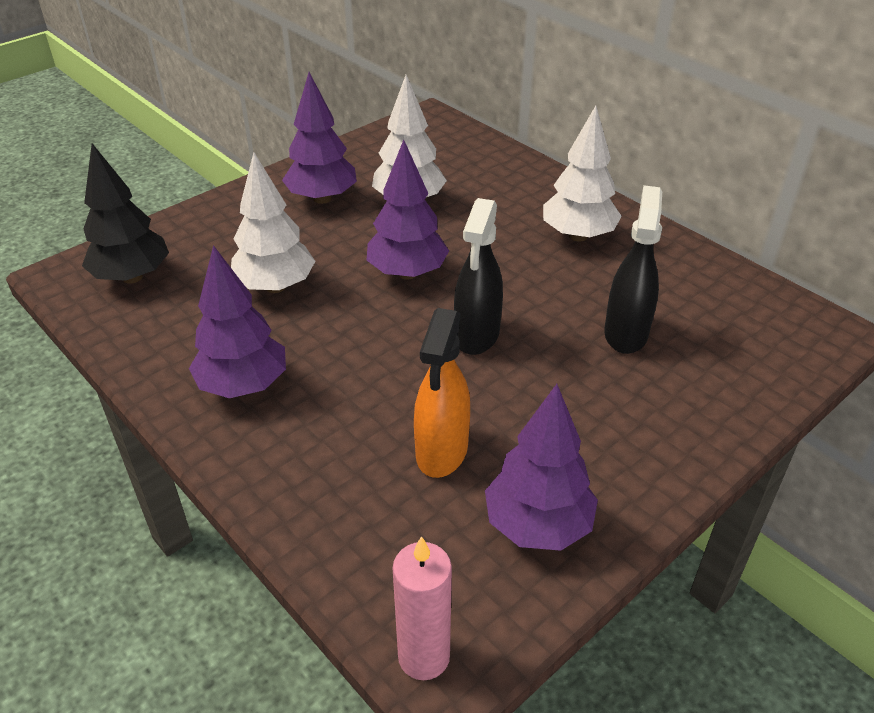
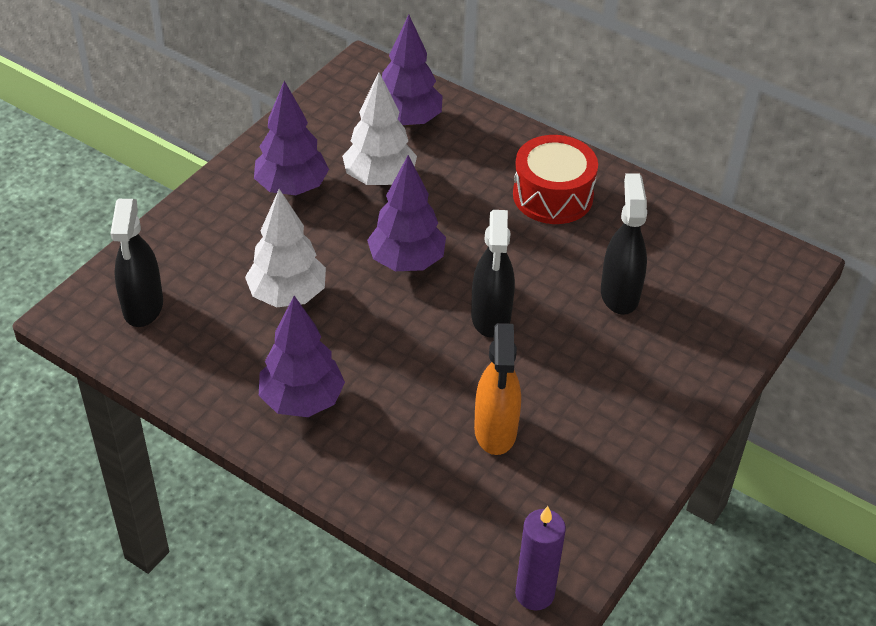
camera: 15 degrees left, 5 degrees up
black tree [82,143,169,284] -> black spray bottle [110,199,163,327]
pink candle [393,536,452,680] -> purple candle [515,506,566,611]
purple tree [485,384,598,551] -> purple tree moved to [382,15,443,127]
white tree [543,106,622,242] -> red drum [513,135,598,224]

